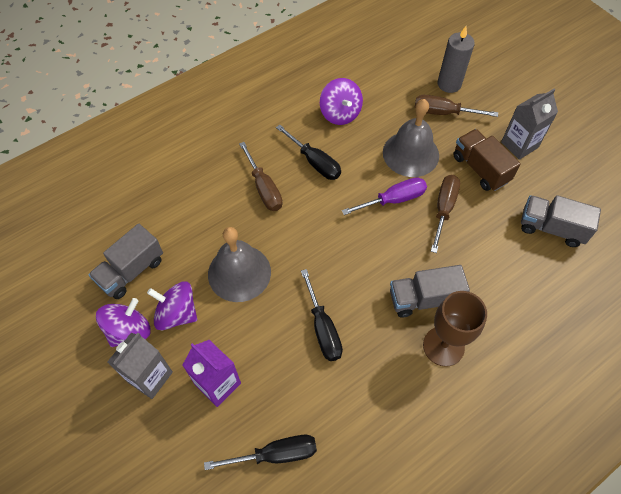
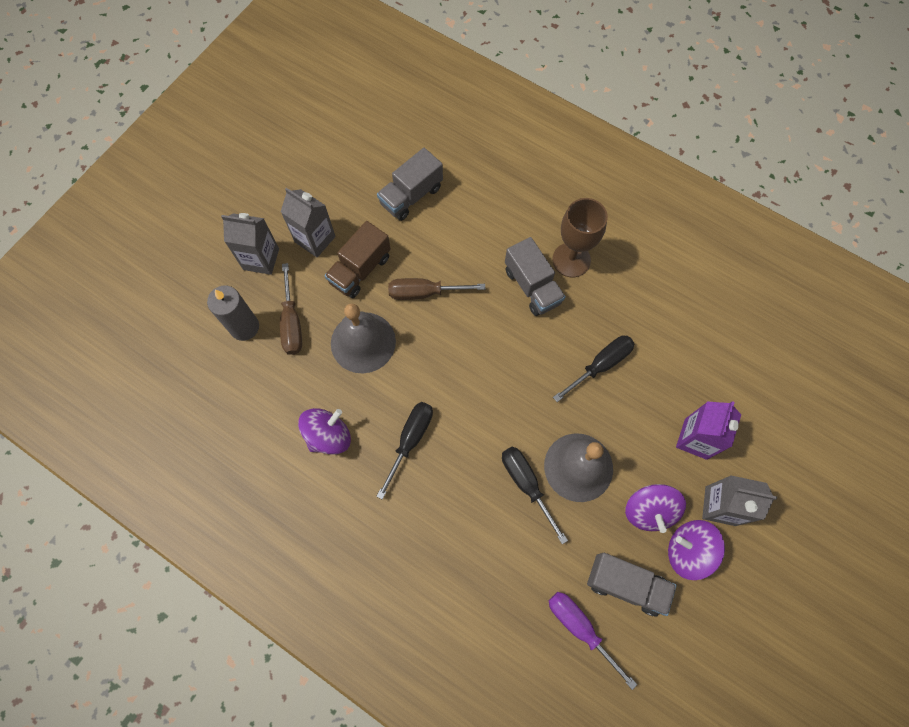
camera: 110 degrees left, 10 degrees up
black screwdriver [204,435,317,470] -> black screwdriver moved to [502,447,568,544]
brown screwdriver [239,142,283,211] -> none
purple screwdriver [342,177,427,215] -> purple screwdriver moved to [549,592,638,690]
grey truck [521,195,601,247] -> grey truck turned 45 degrees clockwise [377,148,443,221]
none -> grey carton [221,213,279,275]

